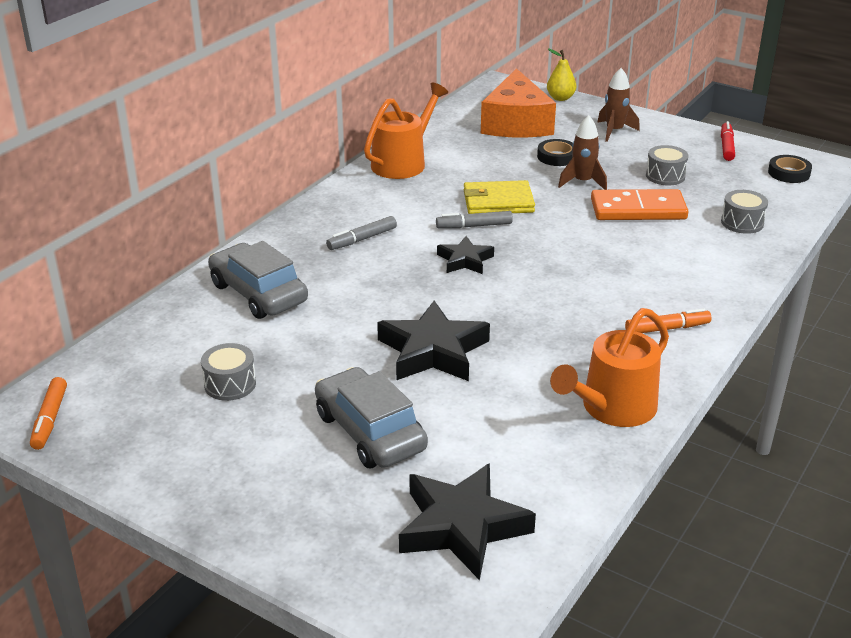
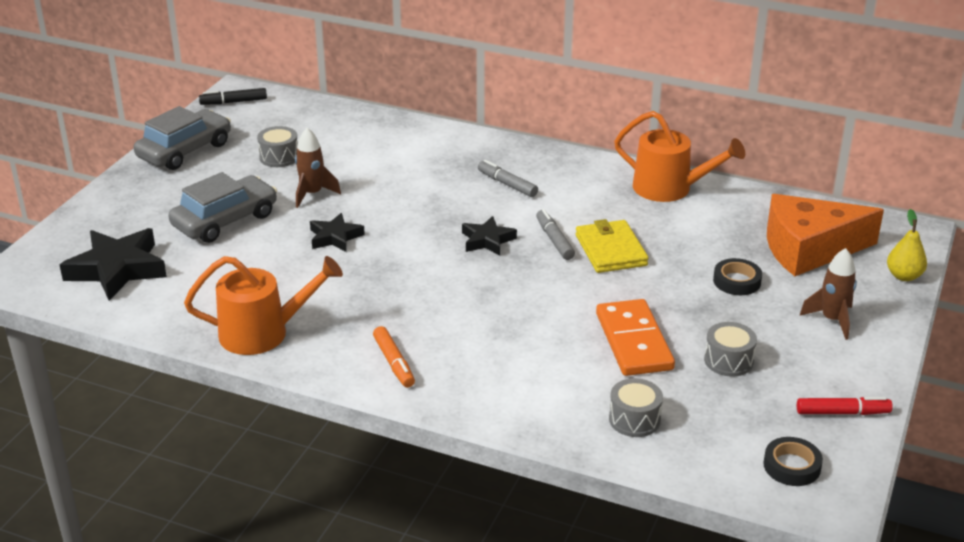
camera: 80 degrees right, 0 degrees up
orange marker [30,377,67,450] -> black marker [199,88,267,105]
grey car [208,241,308,319] -> grey car moved to [134,106,231,170]
black star [377,301,490,381] -> black star [310,213,365,252], size x0.57
orange watering can [550,308,669,427] -> orange watering can turned 135 degrees clockwise [184,256,343,355]
brown rocket [558,115,607,190] -> brown rocket moved to [295,128,341,208]

